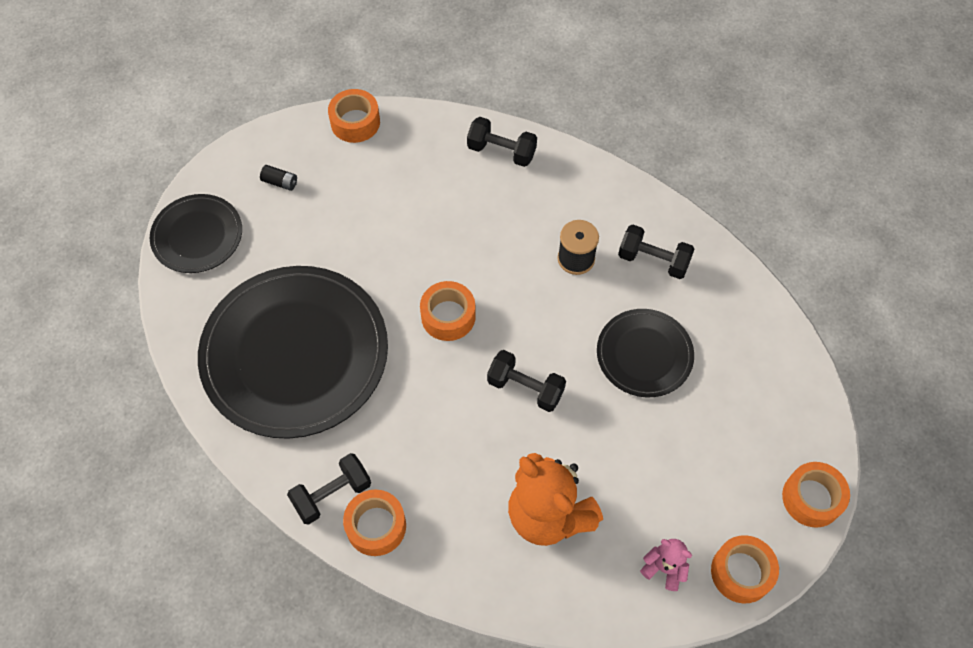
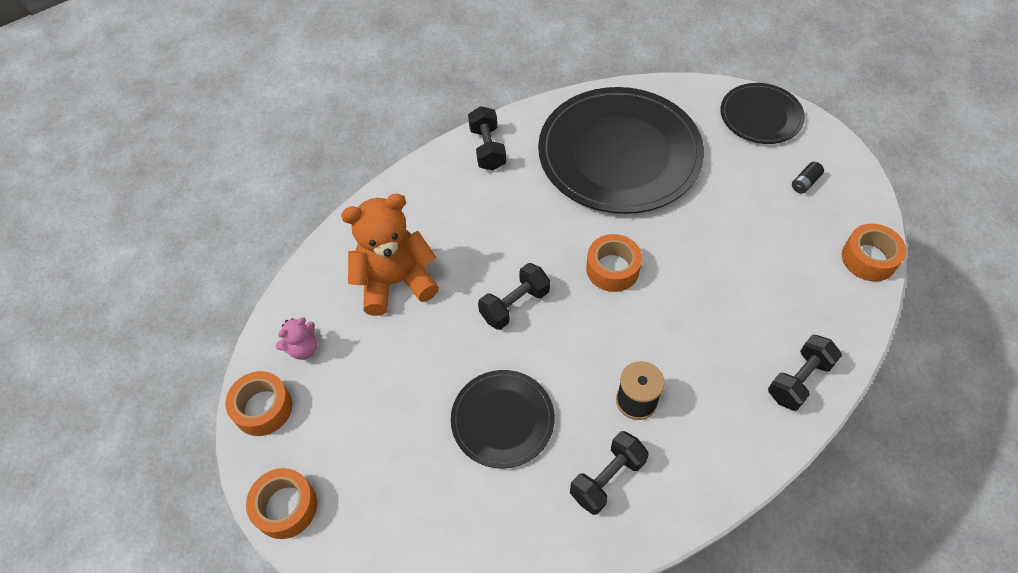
camera: 115 degrees right, 5 degrees down
orange tape [343,489,406,556] -> none

